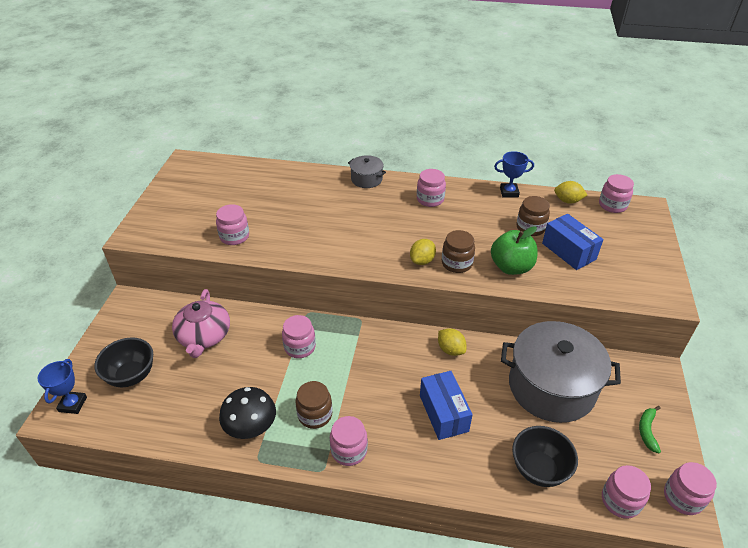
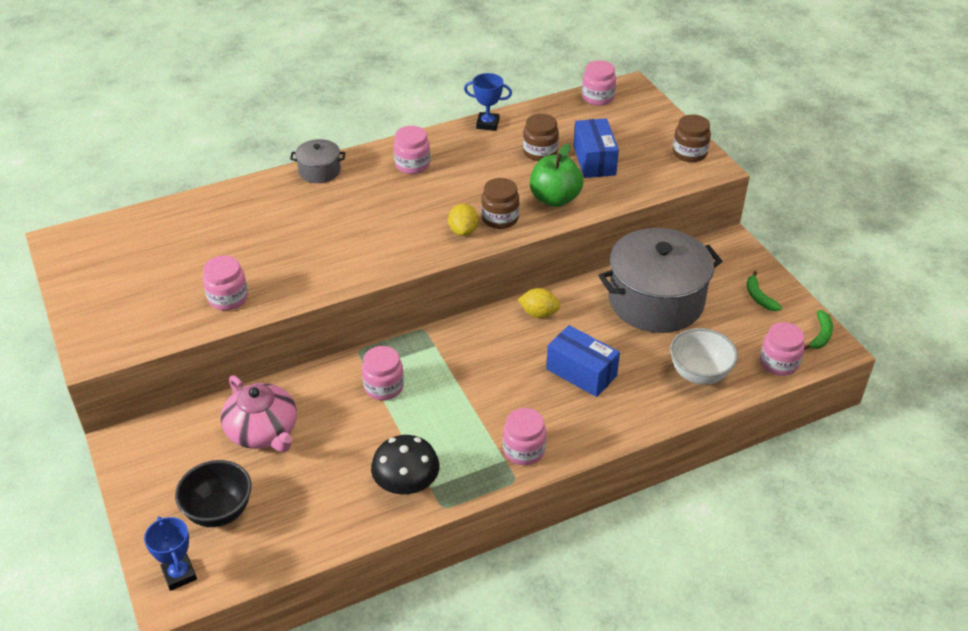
camera: 35 degrees left, 0 degrees up
brown jar [295,381,332,429] -> brown jar moved to [673,115,711,162]
blue trophy [494,151,534,197] -> blue trophy turned 45 degrees clockwise [464,73,512,131]
black bowl [512,426,578,487] -> white bowl [670,328,738,385]
blue box [542,214,603,270] -> blue box turned 60 degrees clockwise [573,118,619,178]
yellow lemon [554,181,587,204] -> none
pink jar [664,462,717,515] -> green banana [804,310,833,350]

